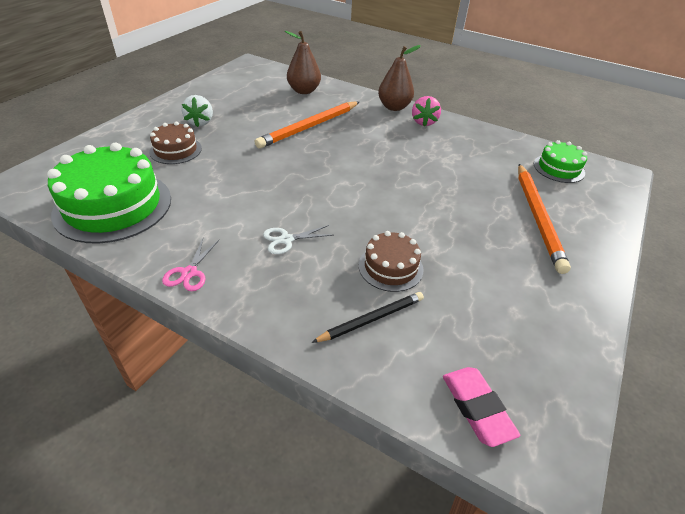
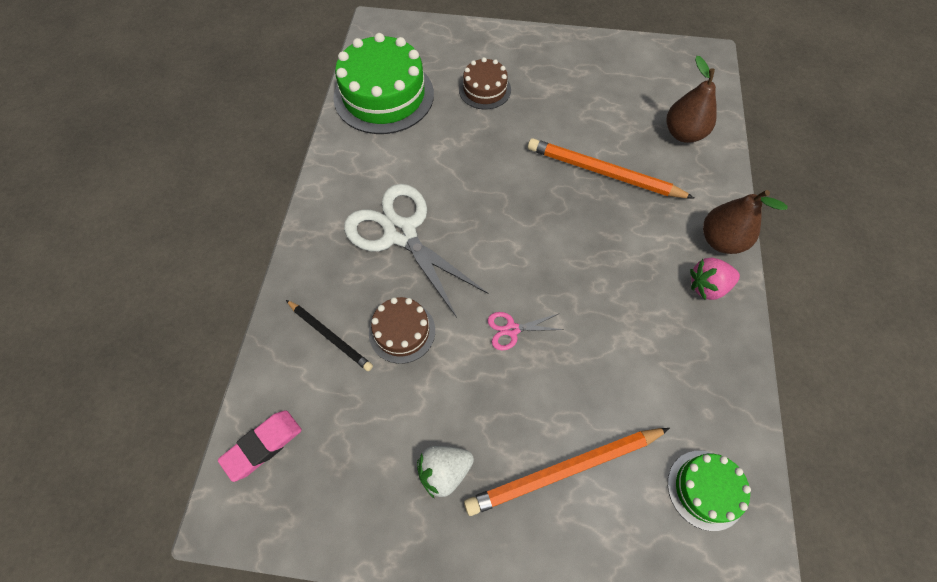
camera: 70 degrees right, 20 degrees up
pink scissors [162,239,219,291] -> pink scissors moved to [487,312,564,351]
white strawberry [182,95,213,127] -> white strawberry moved to [417,446,474,498]
white scissors [263,225,333,254] -> white scissors [344,184,488,318], size x2.34

